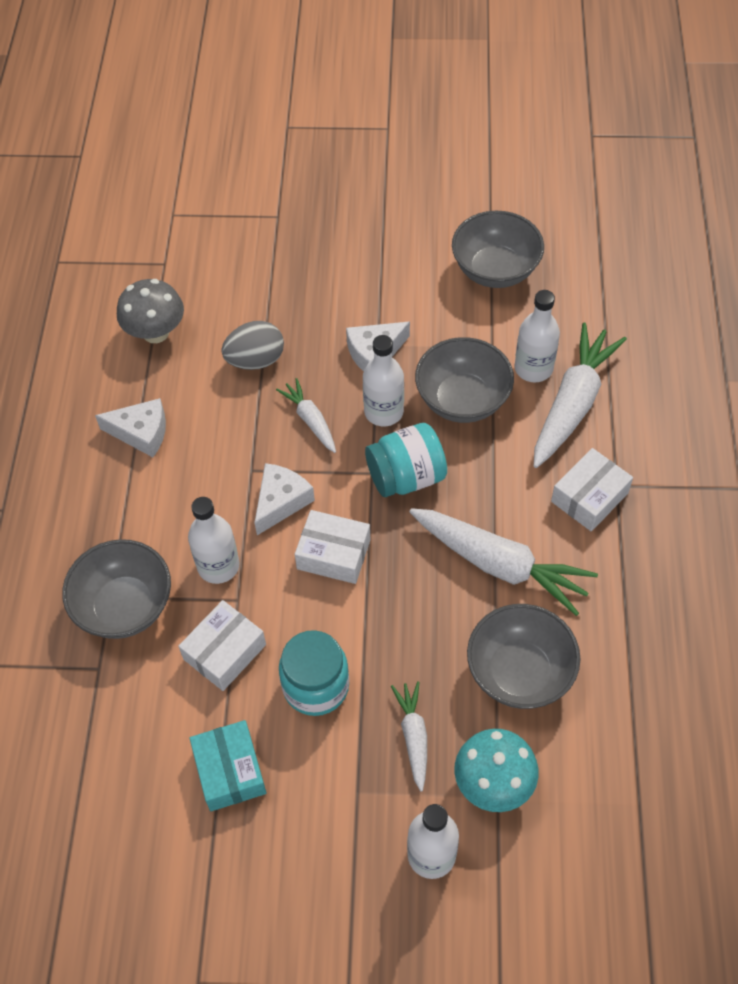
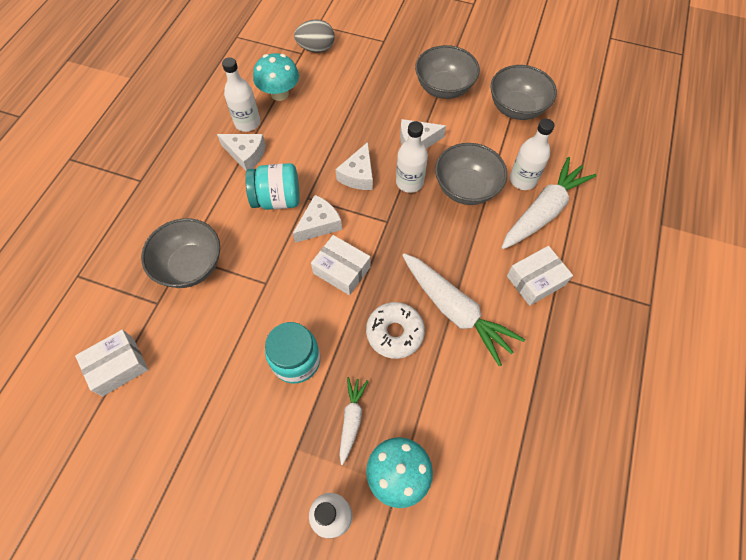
camera: 15 degrees right, 5 degrees up
grey mushroom [117,279,184,343] -> turquoise mushroom [253,53,299,101]
white box [178,600,266,691] -> white box moved to [75,330,149,396]
white bottle [188,497,239,584] -> white bottle moved to [222,57,260,132]
turquoise box [189,720,267,811] -> none
grey egg [221,321,284,370] -> grey egg moved to [294,20,335,53]
white carrot [276,378,336,453] -> white cheese [336,142,373,190]
turquoise jar [365,423,447,497] -> turquoise jar moved to [245,163,300,210]
grey bowl [467,604,580,709] -> grey bowl moved to [415,45,480,99]
none -> white donut [366,302,425,359]

